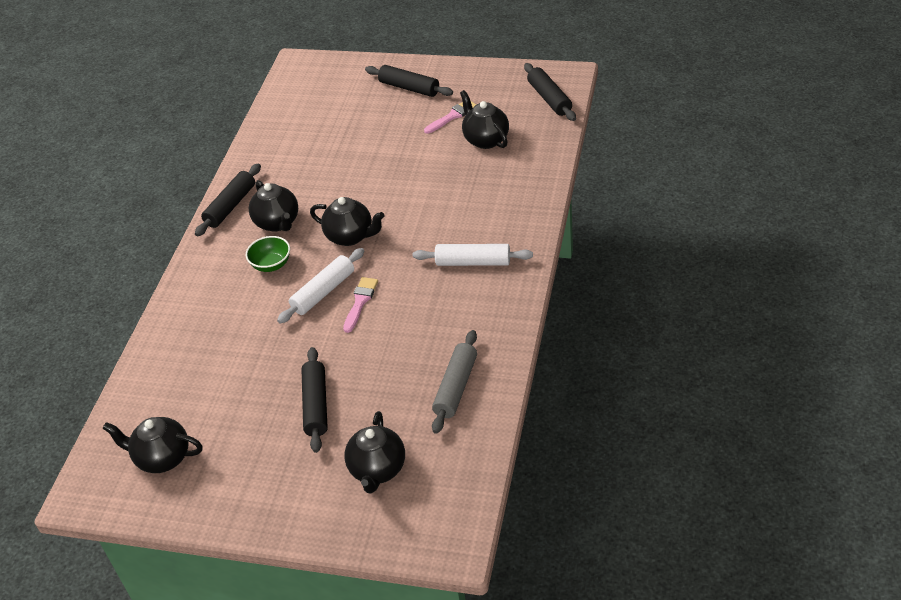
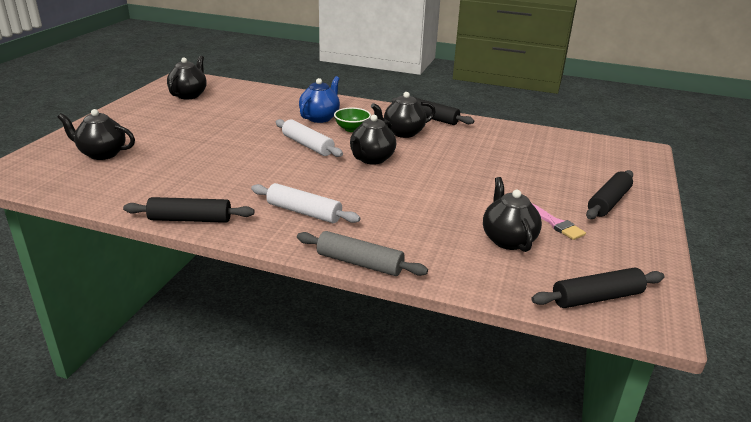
camera: 90 degrees right, 15 degrees down
black rolling pin [301,347,328,453] -> black rolling pin moved to [123,197,254,223]
pink brush [343,277,378,333] -> none
white rolling pin [412,244,533,266] -> white rolling pin turned 75 degrees counterclockwise [251,183,361,223]
grey rolling pin [432,330,477,434] -> grey rolling pin moved to [297,231,428,276]
black teapot [460,90,509,149] -> black teapot turned 75 degrees counterclockwise [483,177,542,252]
none -> blue teapot [299,76,340,123]

